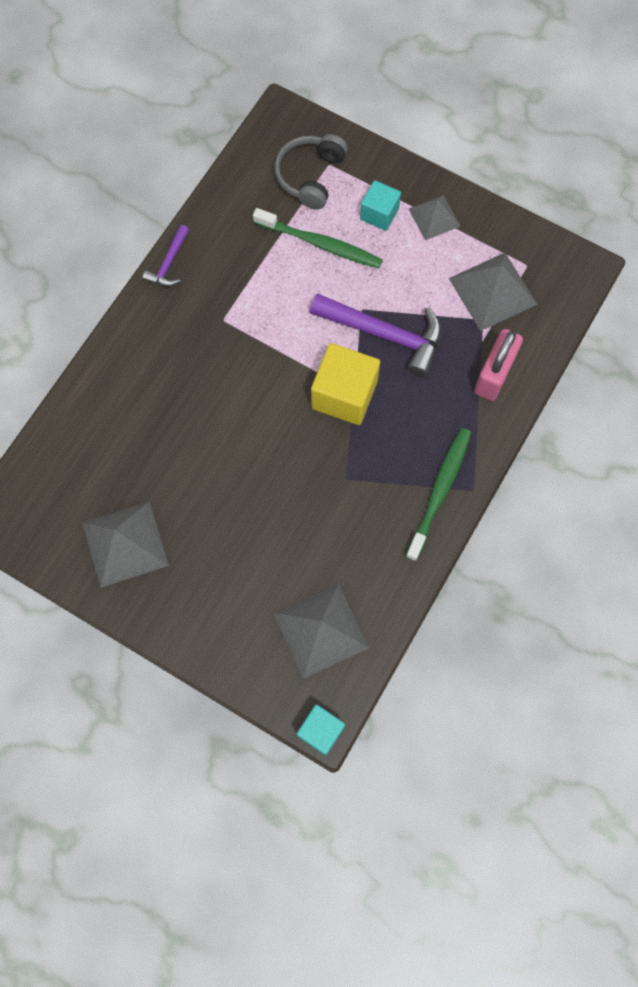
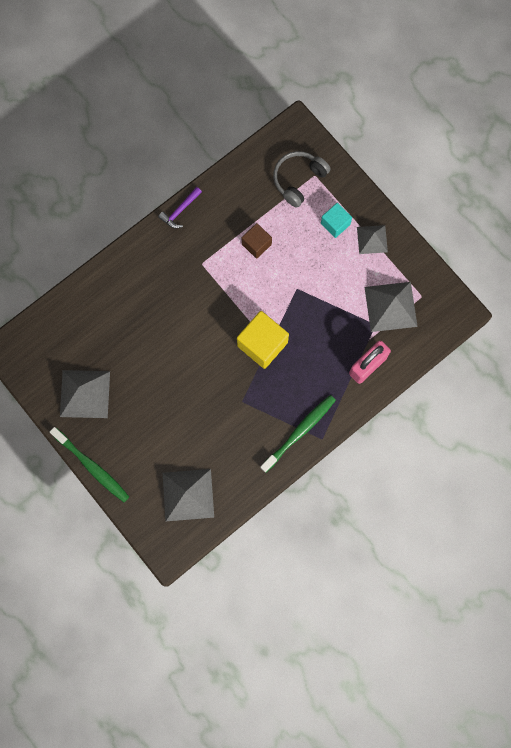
camera: 20 degrees right, 5 degrees up
green toothbrush [253,208,383,268] -> green toothbrush moved to [50,427,129,502]
turquoise cube [297,704,345,756] -> none
purple hammer [310,293,441,377] -> none
none -> brown cube [242,223,272,259]

